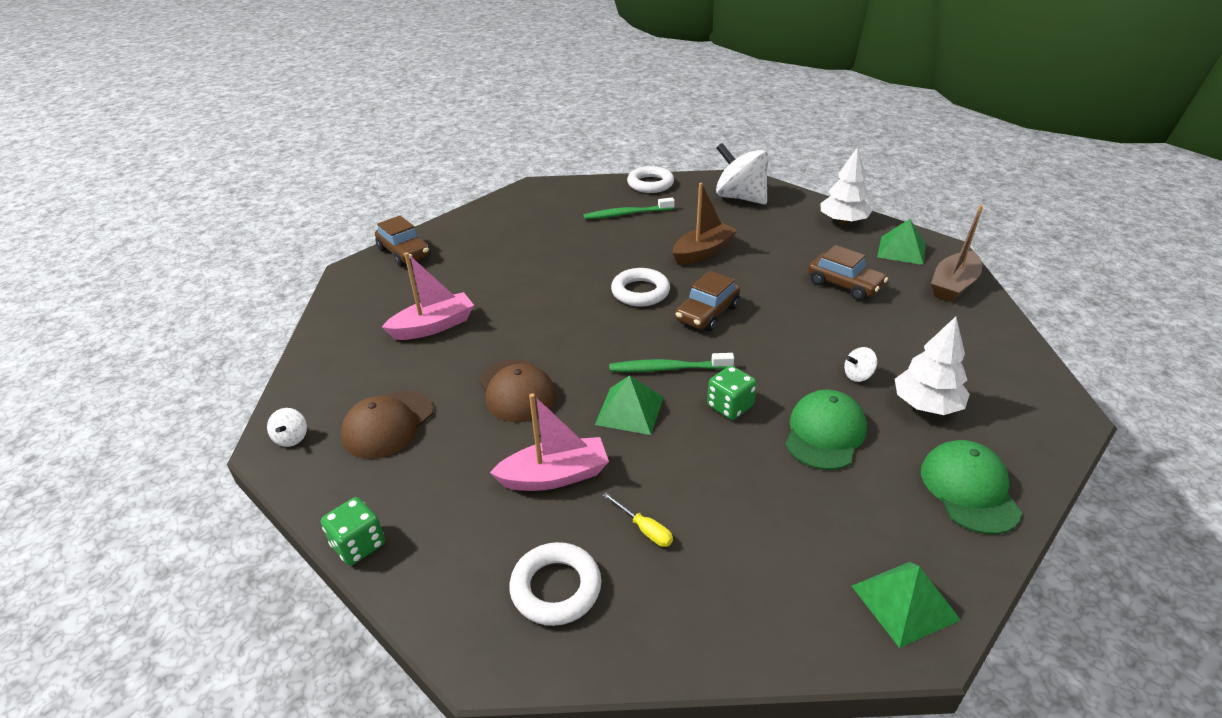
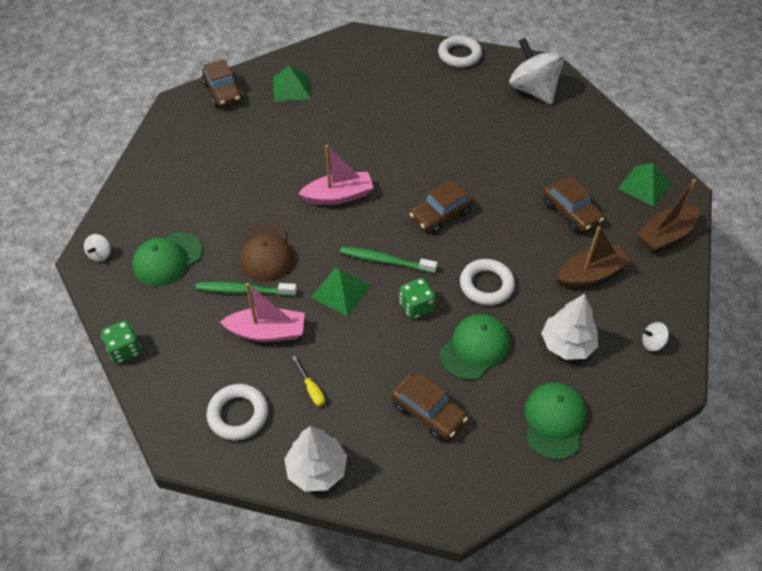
camera: 15 degrees right, 15 degrees up
brown cap [341,390,433,459] -> green cap [132,232,202,286]
pink boat [382,252,474,340] -> pink boat moved to [298,145,374,205]
green toothbrush [584,197,675,219] -> green toothbrush moved to [195,282,297,296]
white ring [611,268,670,306] -> white ring moved to [460,259,515,306]
brown boat [673,183,737,265] -> brown boat moved to [557,226,631,288]
white tree [820,147,872,225] -> white tree moved to [284,426,347,492]
white spinning top [844,347,877,382] -> white spinning top moved to [642,322,669,351]
green pyramid [852,562,961,648] -> green pyramid moved to [273,65,311,102]
none -> brown car [391,373,468,440]

